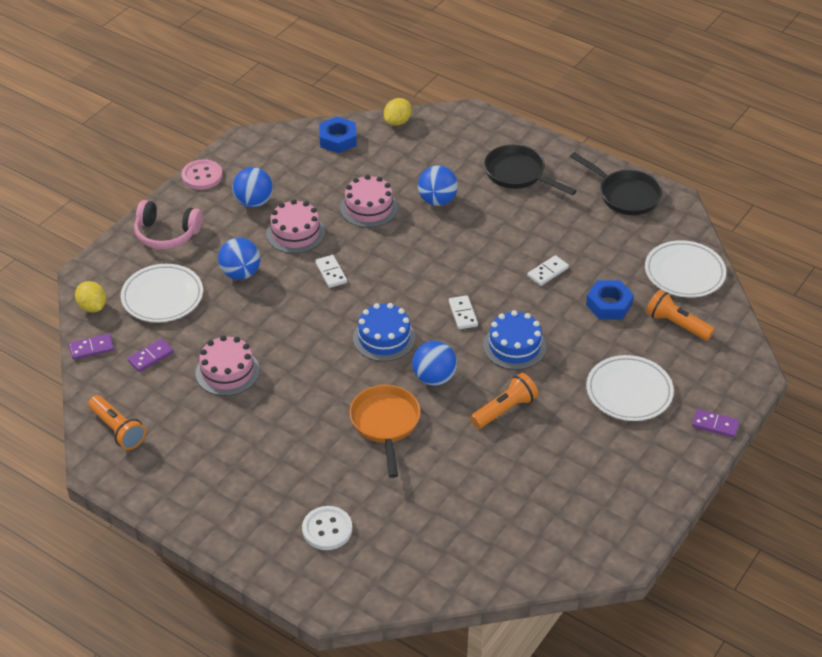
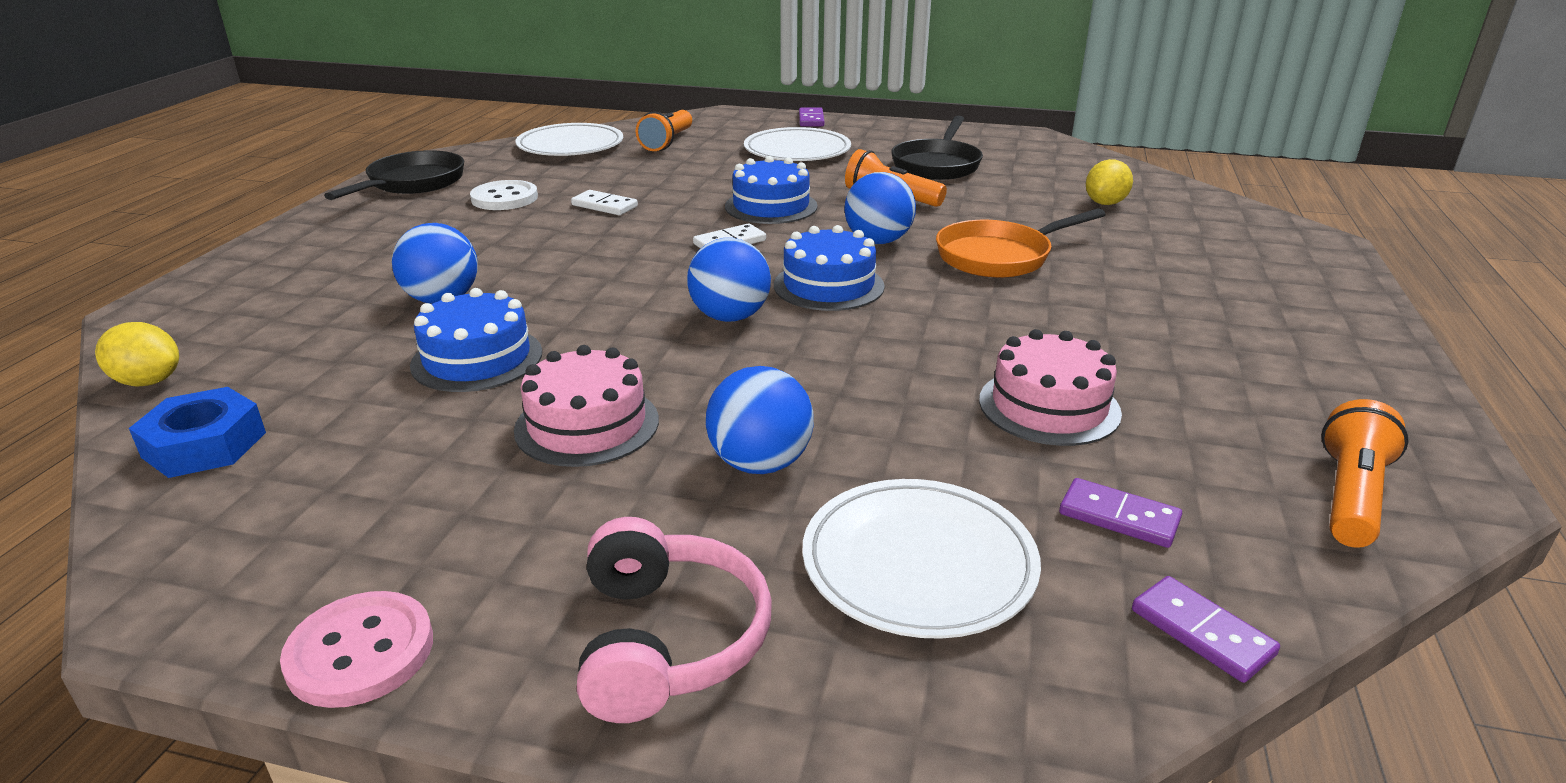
camera: 110 degrees left, 15 degrees down
yellow lemon [75,281,106,313] -> yellow lemon moved to [1086,159,1133,205]
blue ball [232,167,273,208] -> blue ball moved to [687,238,771,322]
white button [302,506,352,550] -> white button moved to [470,180,538,210]
white domino [315,255,347,288] -> none
pink cake [340,175,398,228] -> blue cake [410,288,542,392]
black pan [484,145,577,195] -> black pan moved to [891,116,983,180]
blue nut [586,280,634,319] -> none

